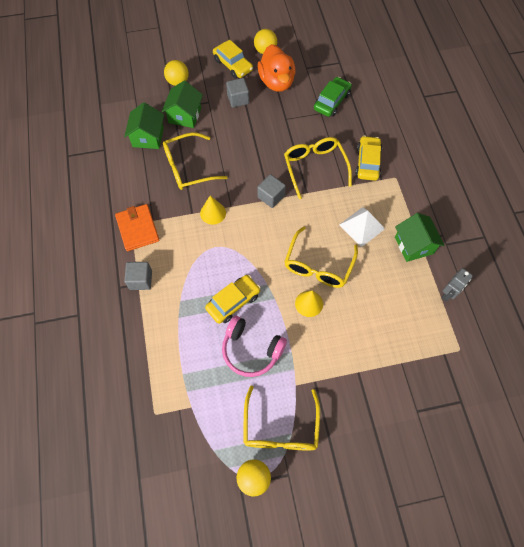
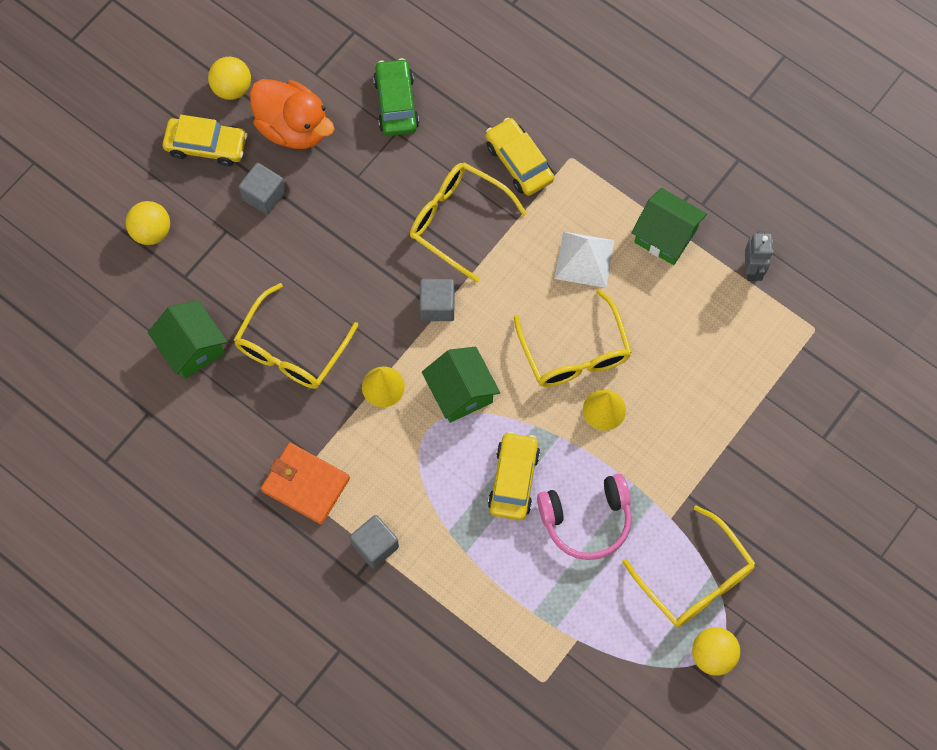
camera: 40 degrees left, 5 degrees up
green house [162,80,203,128] -> green house moved to [422,346,500,423]

